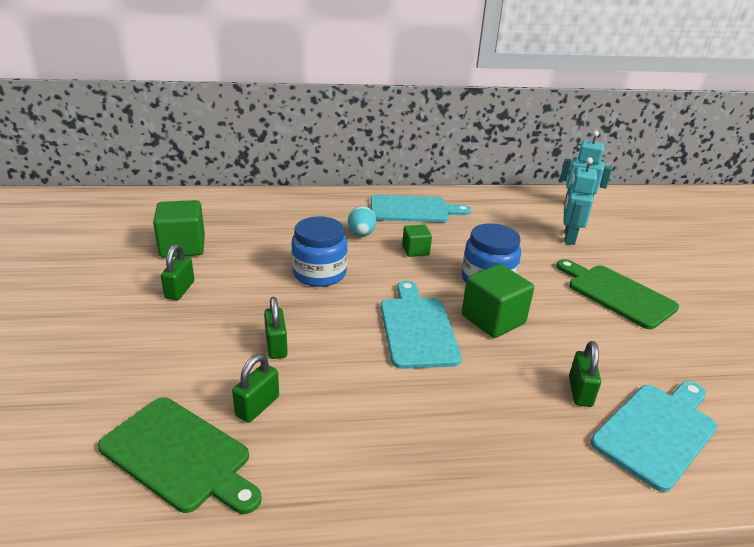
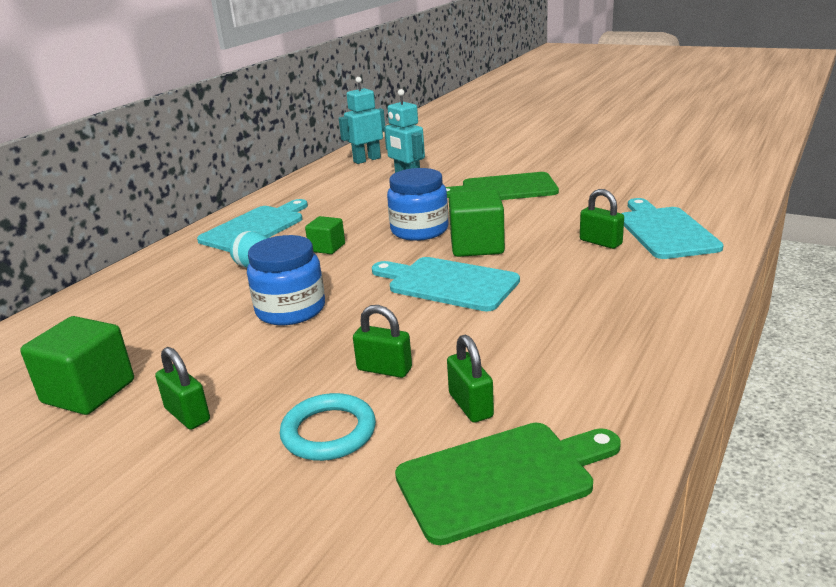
camera: 50 degrees left, 5 degrees down
none -> turquoise ring [280,393,376,461]

